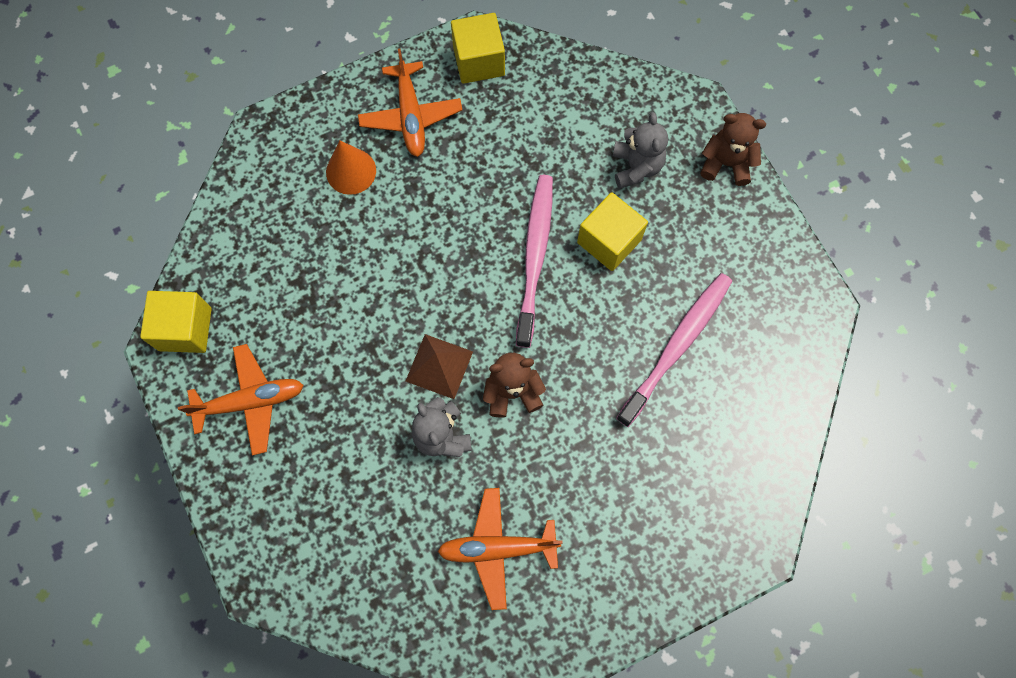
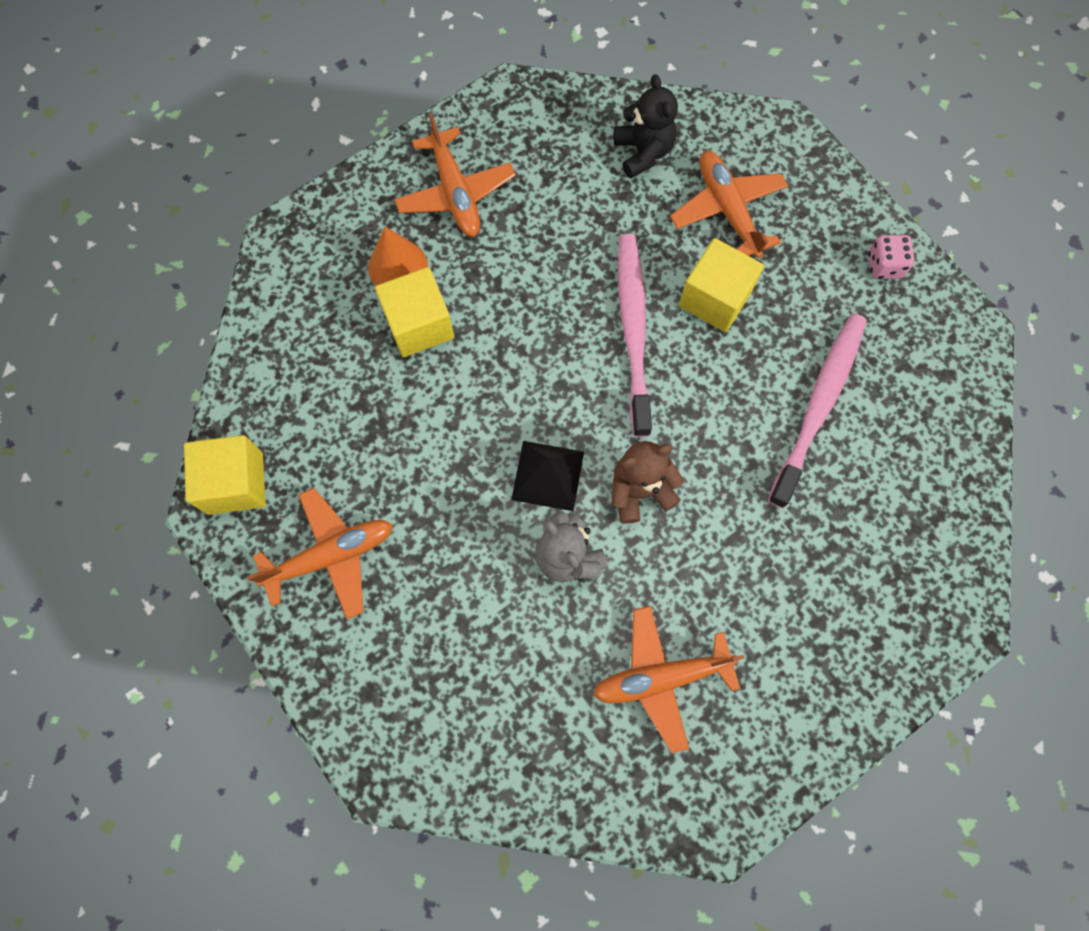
camera: 10 degrees left, 0 degrees up
brown pyramid [406,334,473,399] -> black pyramid [511,441,584,511]
yellow cube [451,13,505,84] -> yellow cube moved to [375,267,454,357]
grey teddy bear [613,112,668,189] -> orange plane [670,151,788,258]
brown teddy bear [700,113,766,186] -> none
none -> black teddy bear [614,74,678,178]
none -> pink dice [868,235,915,279]

